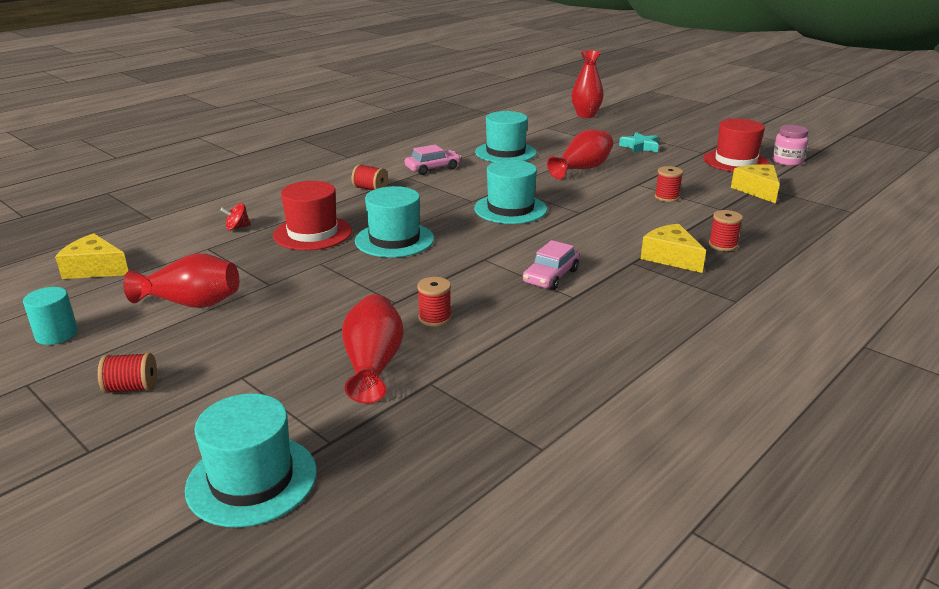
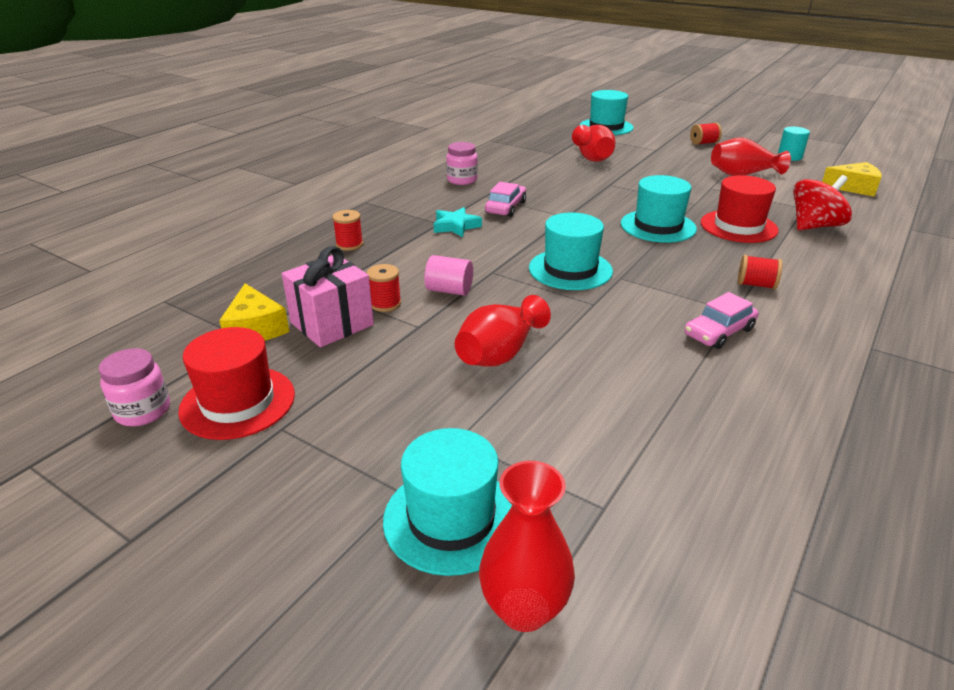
camera: 170 degrees right, 5 degrees up
red spinning top [220,203,251,231] -> red spinning top [793,175,852,230], size x2.11
red spool [417,277,451,327] -> none
turquoise hat [475,111,537,162] -> turquoise hat moved to [383,428,512,576]
turquoise star [619,132,659,153] -> turquoise star moved to [433,207,482,237]
yellow cheese [641,224,706,273] -> none
none -> pink gift [282,246,374,347]
none -> pink cylinder [424,255,473,296]
none -> pink jar [446,142,478,185]

